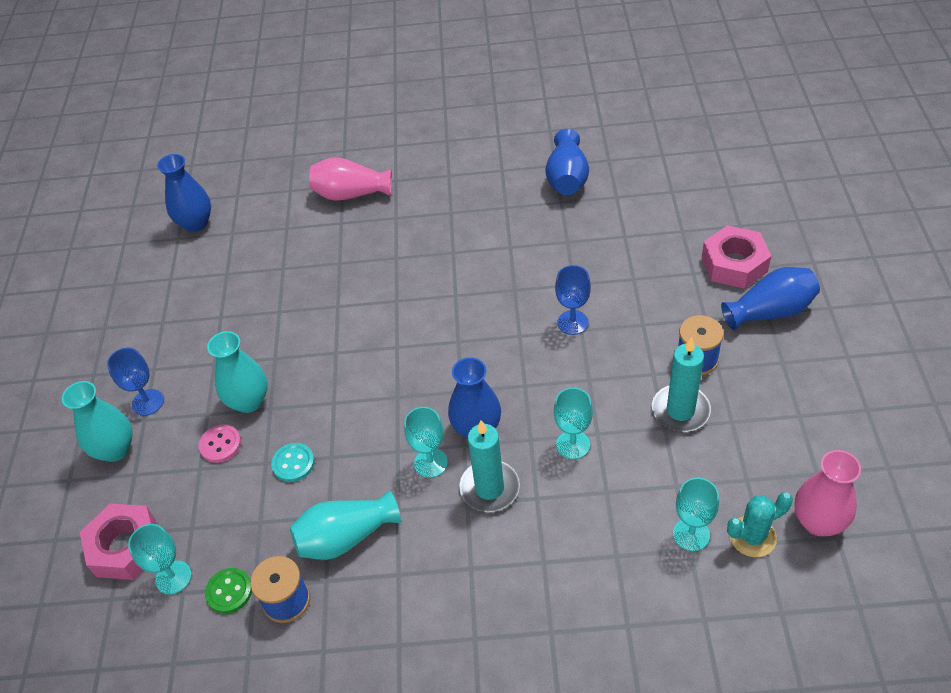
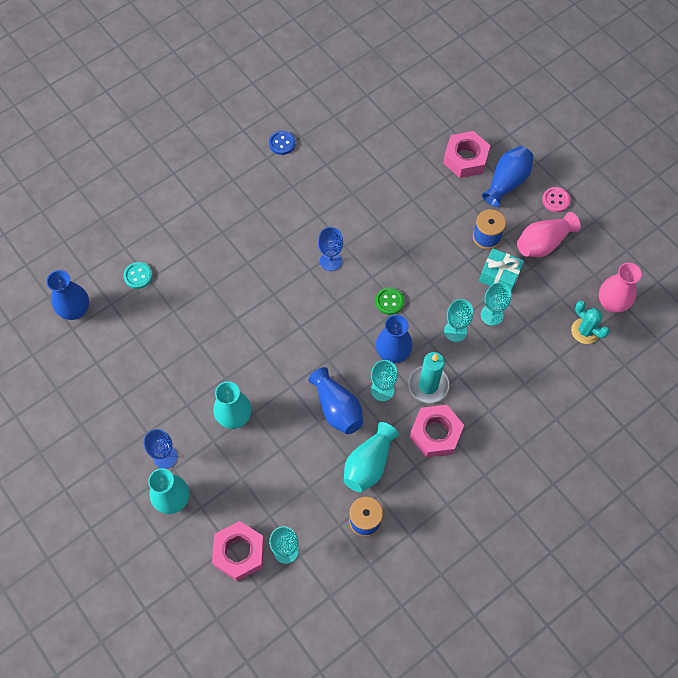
camera: 40 degrees left, 15 degrees up
pink button [198,425,241,463] -> pink button moved to [542,187,570,212]
green button [205,568,252,614] -> green button moved to [375,287,404,315]
turquoise button [271,443,315,482] -> turquoise button moved to [123,262,153,289]
pink vase [309,157,392,201] -> pink vase moved to [517,212,581,257]
blue vase [545,129,589,195] -> blue vase moved to [308,367,363,434]
blue goblet [555,265,591,335] -> blue goblet moved to [318,227,343,271]
turquoise candle [652,337,711,432] -> turquoise gift [479,248,524,292]
turquoise goblet [673,478,719,551] -> turquoise goblet moved to [481,282,511,326]
turquoise cactus [727,492,793,557] -> turquoise cactus turned 75 degrees counterclockwise [571,301,610,344]
none -> blue button [269,131,296,155]
none -> pink nut [410,405,464,458]

